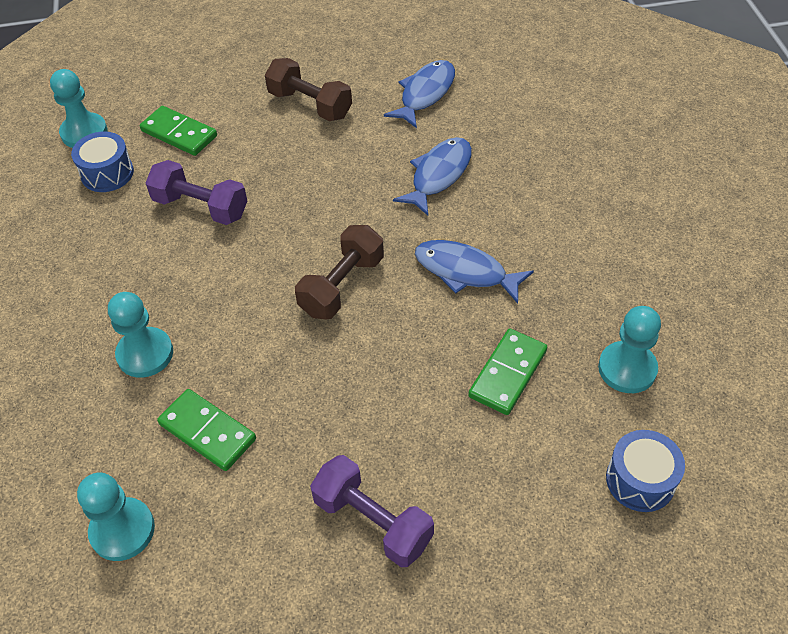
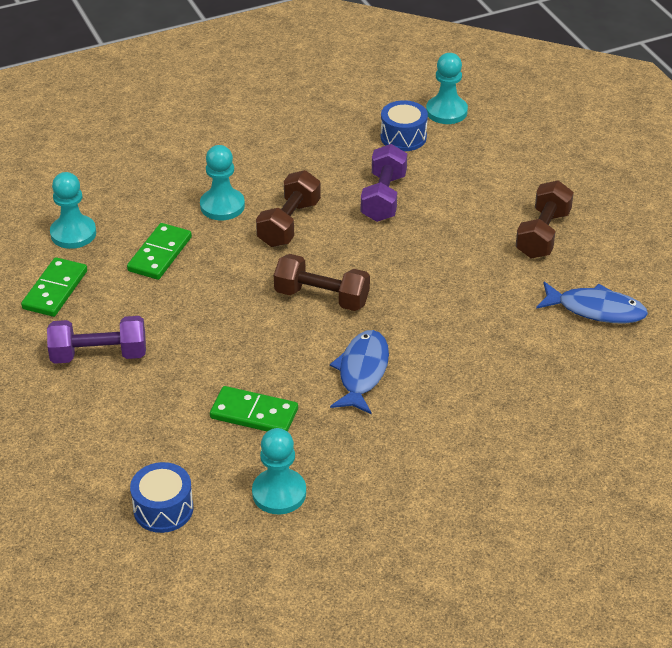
camera: 75 degrees right, 10 degrees down
green domino [140,106,217,156] -> green domino moved to [21,257,87,317]
purple dumbbell [310,455,434,567] -> purple dumbbell turned 60 degrees clockwise [47,316,146,364]
blue fish [393,137,472,216] -> none
none -> brown dumbbell [256,170,321,247]

